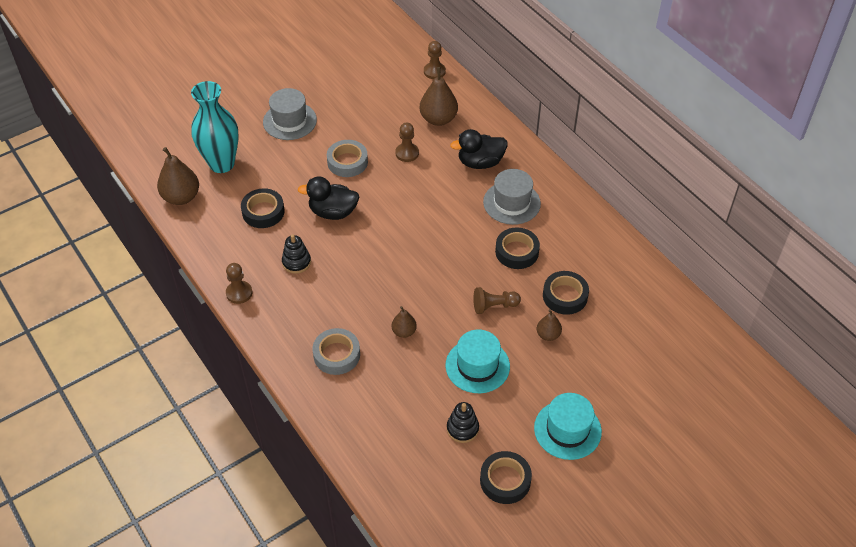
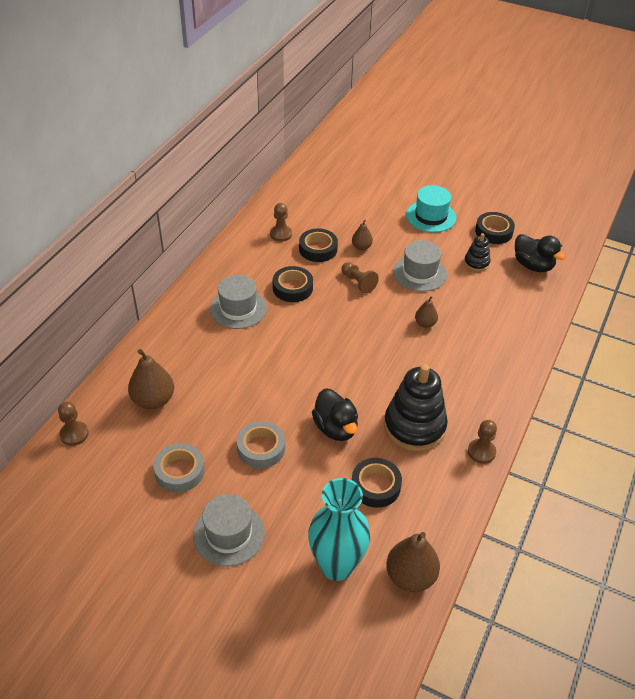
camera: 120 degrees left, 5 degrees down
black stacking toy [282,234,311,274] -> black stacking toy [384,364,448,451], size x2.01
grey tape [313,328,360,375] -> grey tape moved to [153,443,205,492]
brown pawn [395,123,419,162] -> brown pawn moved to [270,203,292,242]
turquoise hat [446,330,510,393] -> grey hat [393,240,447,292]
black duck [450,129,507,169] -> black duck moved to [515,234,566,272]

